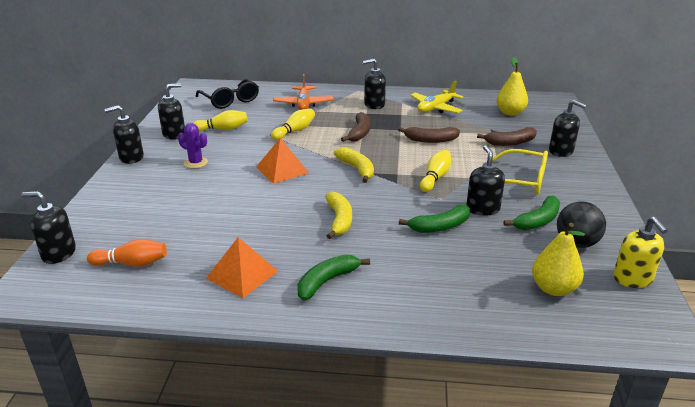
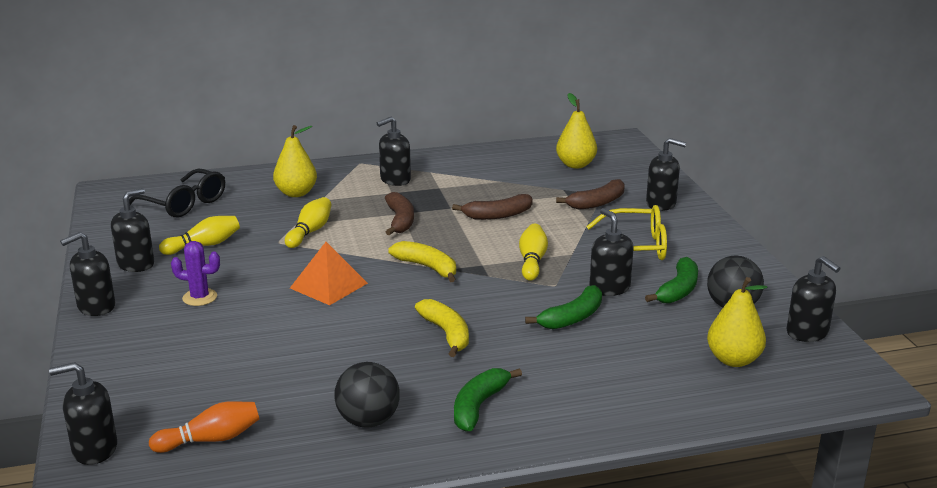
camera: 20 degrees left, 5 degrees down
orange pyramid [206,237,278,298] -> black ball [334,362,400,428]
orange plane [273,74,334,110] -> yellow pear [273,125,317,197]
yellow plane [410,81,463,113] -> none
yellow soap dispenser [613,217,668,288] -> black soap dispenser [787,256,841,342]

